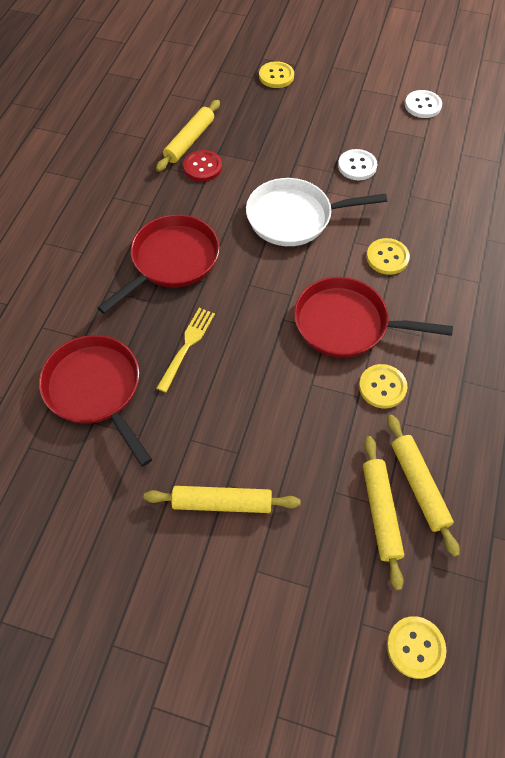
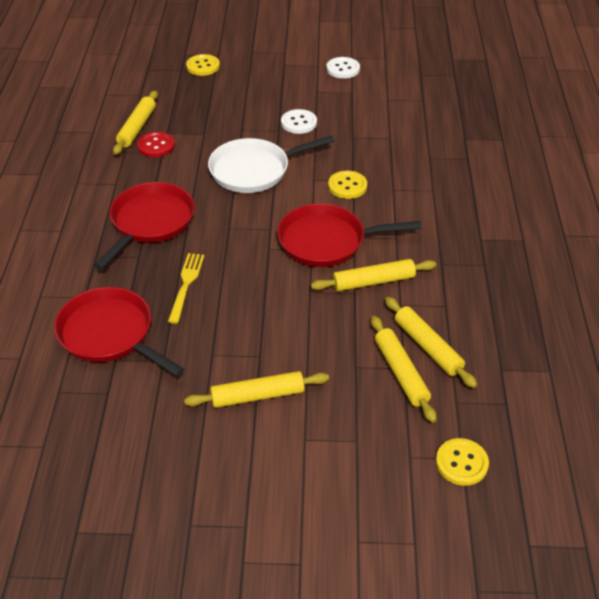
camera: 15 degrees left, 15 degrees down
yellow button [359,364,408,408] -> yellow rolling pin [311,259,436,291]

